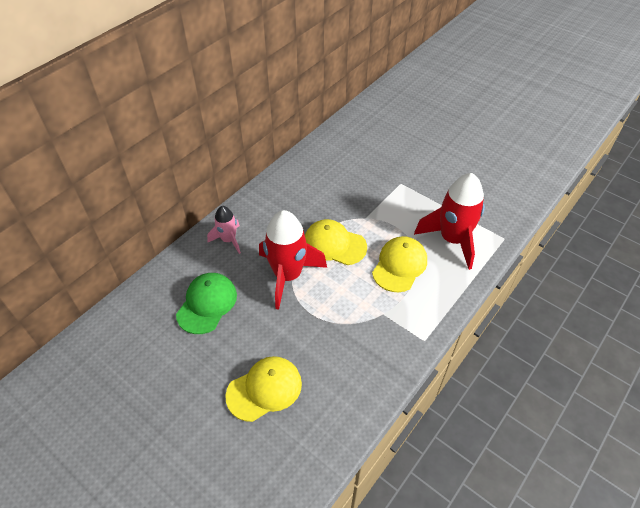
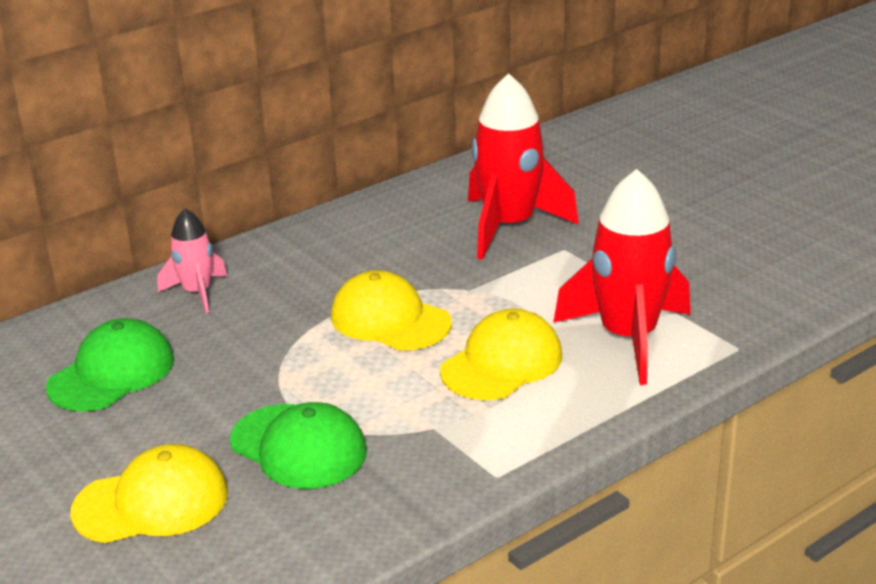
camera: 15 degrees right, 20 degrees down
red rocket [259,210,327,310] -> red rocket moved to [468,73,579,260]
none -> green cap [230,402,367,489]

